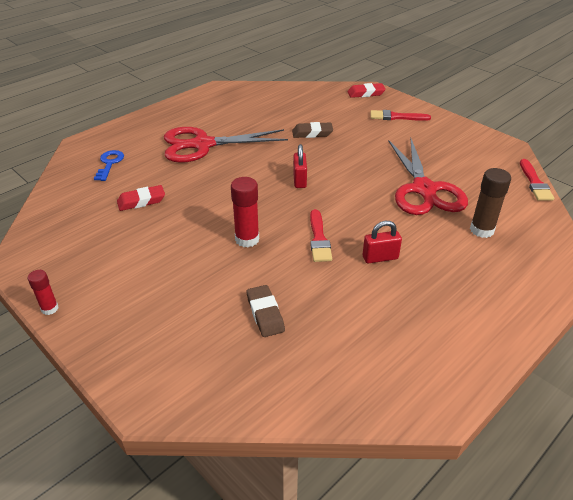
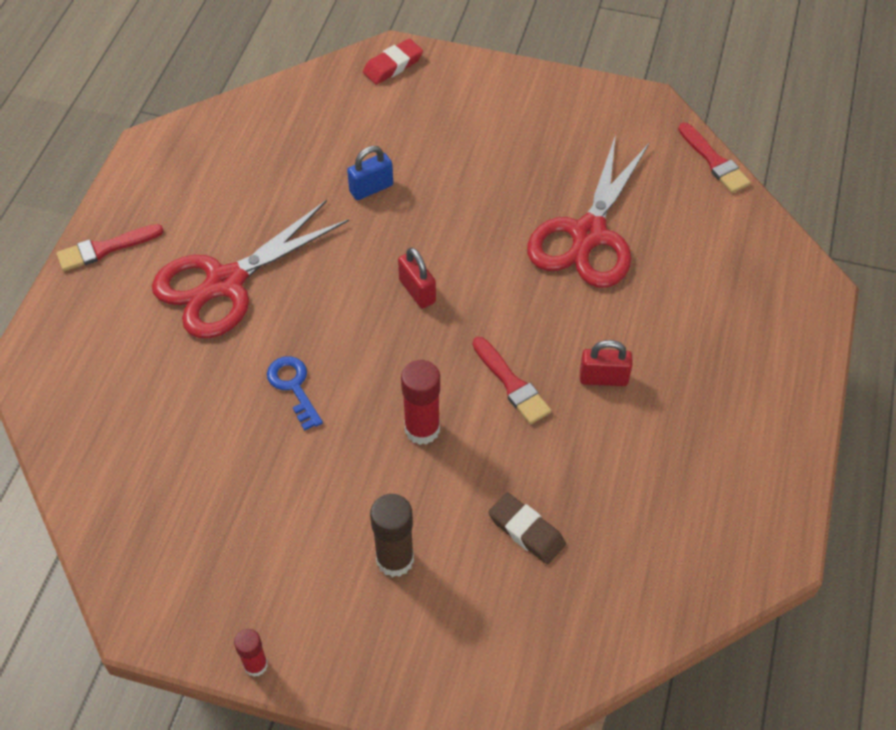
camera: 30 degrees left, 15 degrees up
blue key [94,150,124,181] -> blue key moved to [267,356,323,431]
red eraser [117,185,165,211] -> none
brown eraser [292,122,333,138] -> blue padlock [347,146,393,200]
red padlock [363,221,402,264] -> red padlock turned 45 degrees clockwise [580,340,633,386]
red brush [370,110,431,121] -> red brush moved to [56,224,164,271]
red scissors [388,139,468,215] -> red scissors turned 60 degrees clockwise [527,135,650,288]
brown glue stick [470,168,511,238] -> brown glue stick moved to [370,494,414,577]

